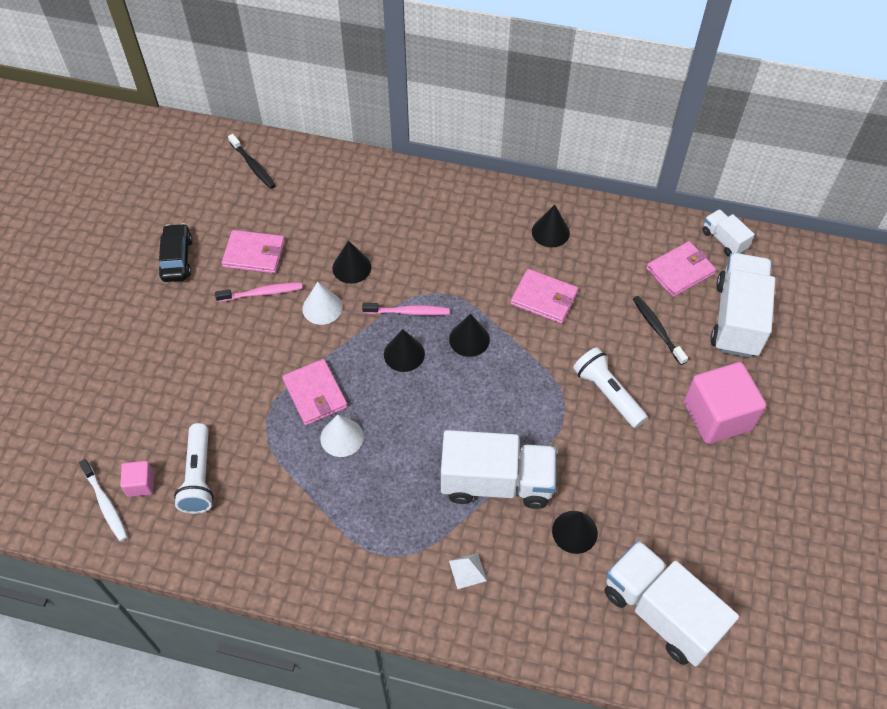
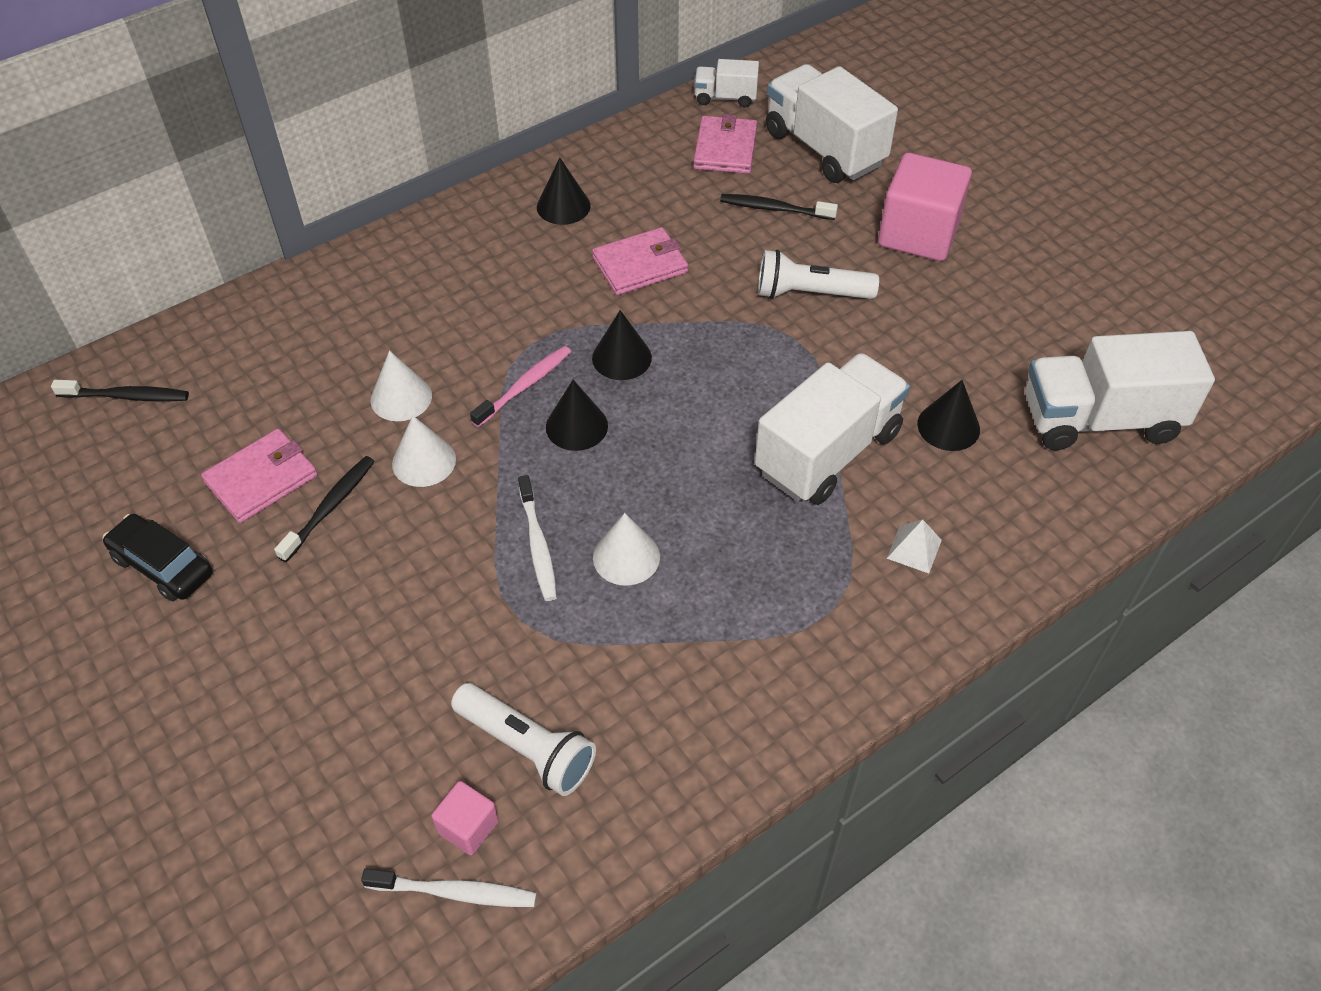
camera: 50 degrees left, 5 degrees down
pink toothbrush [215,282,303,302] -> black toothbrush [274,456,375,562]
pink wallet [282,359,348,425] -> white toothbrush [518,475,557,601]
black cone [332,241,371,284] -> white cone [370,351,432,421]

